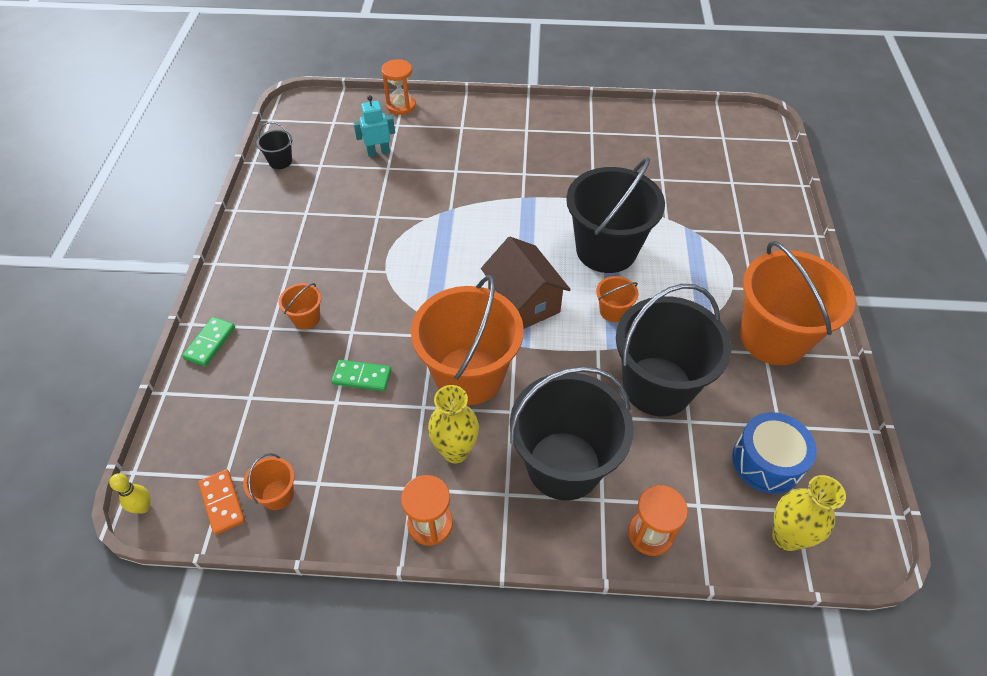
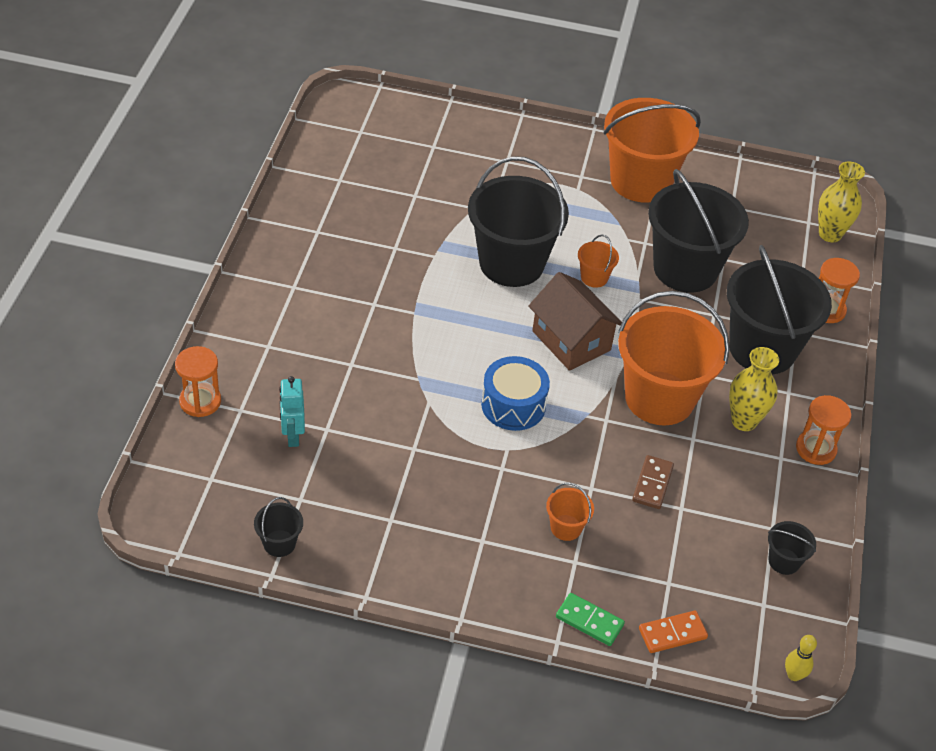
camera: 85 degrees left, 5 degrees down
orange domino [198,469,245,535] -> orange domino moved to [639,611,708,653]
orange bucket [243,453,294,510] -> black bucket [768,521,816,575]
green domino [331,360,391,392] -> brown domino [632,455,674,509]
brown house [481,237,571,329] -> brown house turned 75 degrees clockwise [529,272,622,371]
blue drum [732,412,817,494] -> blue drum moved to [481,356,550,431]

